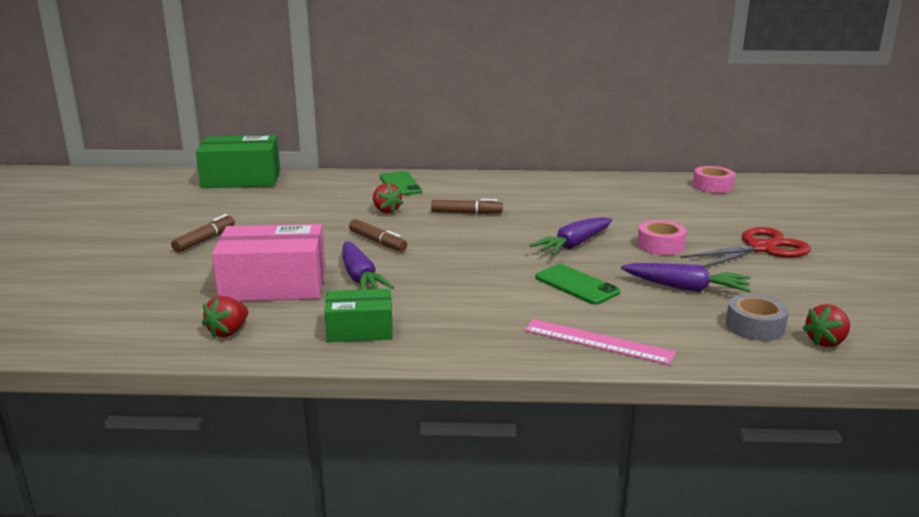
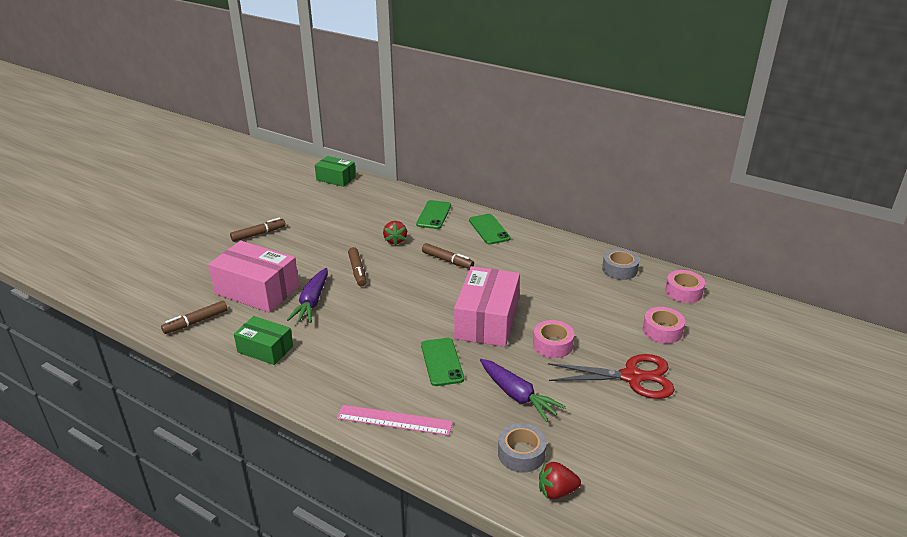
camera: 30 degrees right, 10 degrees up
green box [196,135,280,188] -> green box [315,156,356,187], size x0.59
red strawberry [202,296,248,338] -> brown marker [161,301,227,334]
pink ruler [524,319,676,365] -> pink ruler turned 45 degrees counterclockwise [337,405,453,436]
purple carrot [529,217,612,255] -> pink box [454,266,520,347]
none -> green phone [469,214,511,245]
none -> grey tape [602,249,640,280]
none -> pink tape [643,307,685,344]

